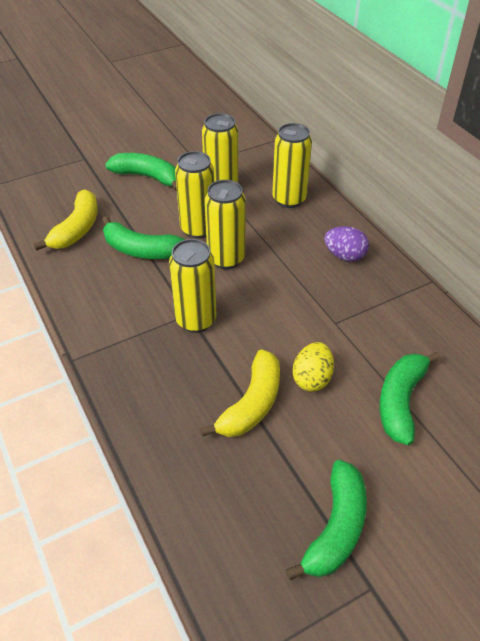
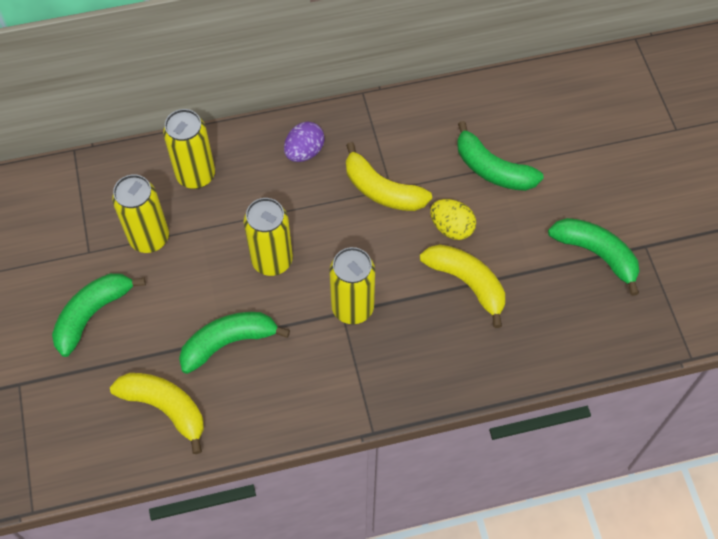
camera: 75 degrees left, 15 degrees up
green banana [102,216,186,259] -> green banana turned 150 degrees counterclockwise [179,312,290,374]
yellow can [175,151,215,239] -> none
none -> yellow banana [346,142,432,211]

